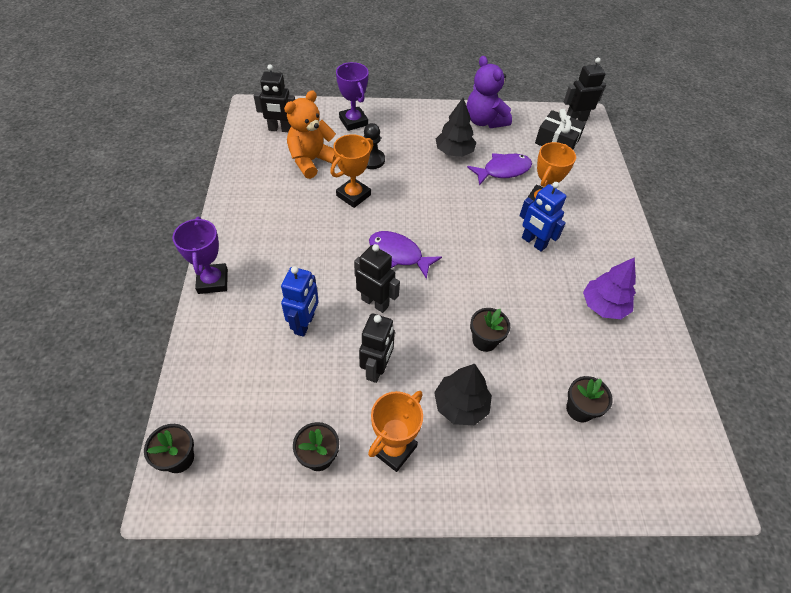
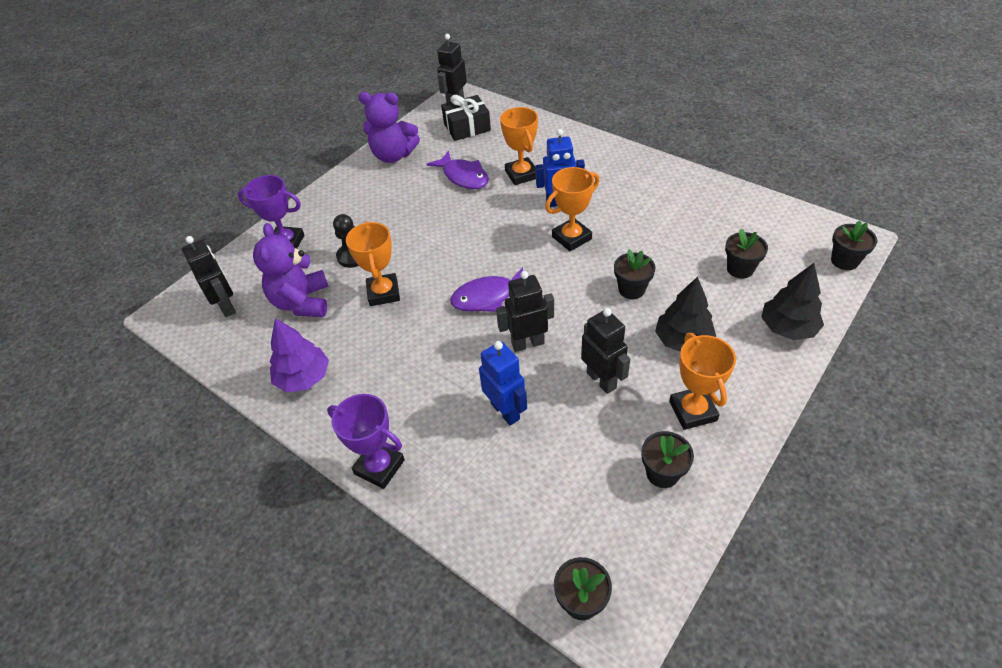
camera: 45 degrees left, 5 degrees down
black robot [254,64,295,132] -> black robot turned 75 degrees counterclockwise [182,236,236,317]
orange teddy bear [284,90,336,179] -> purple teddy bear [253,223,329,317]
black tree [436,98,476,157] -> black tree moved to [761,263,824,340]
purple fish [467,153,532,186] -> purple fish turned 120 degrees clockwise [427,150,489,189]
purple tree [583,257,636,319] -> purple tree moved to [270,318,329,393]
none -> orange trophy [545,167,599,251]
none -> black flower pot [831,221,877,270]

